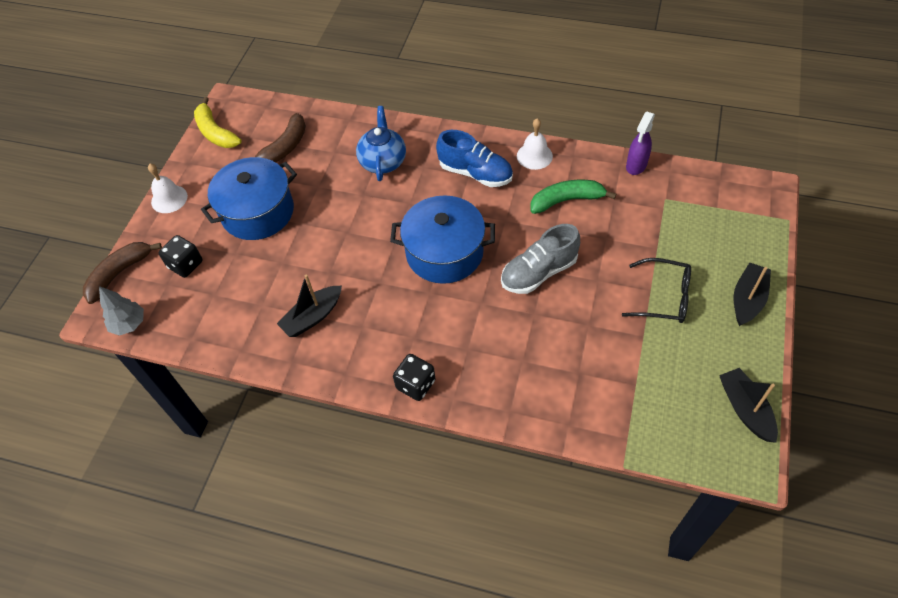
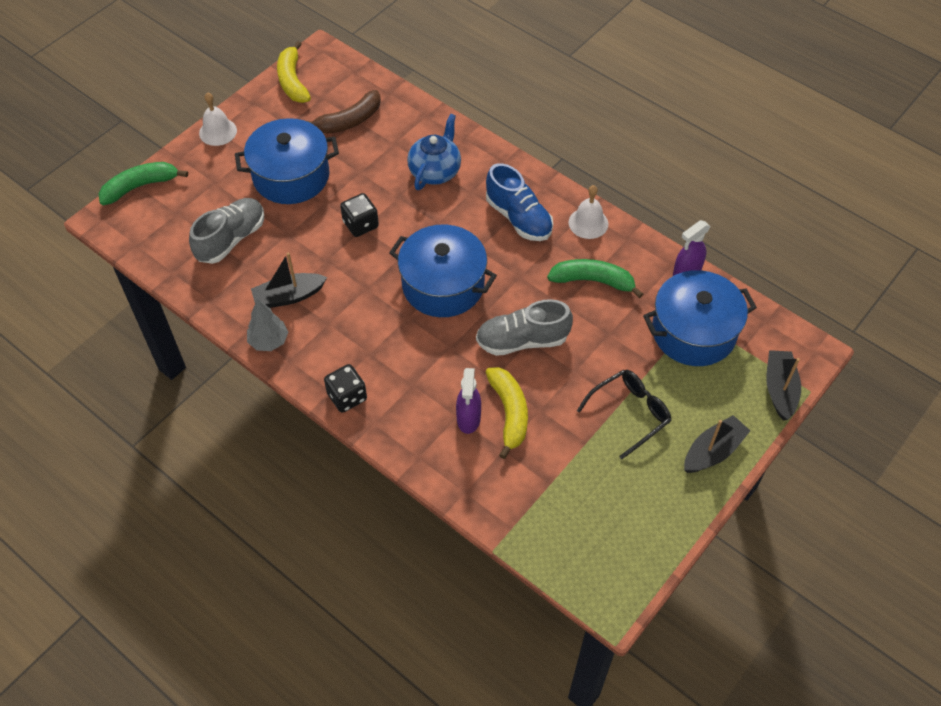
camera: 20 degrees right, 0 degrees up
brown banana [83,242,162,304] -> green banana [99,162,188,205]
grey tree [99,286,144,336] -> grey tree moved to [247,299,288,351]
black dice [158,235,203,278] -> black dice moved to [340,193,379,237]
black glasses [622,258,691,323] -> black glasses turned 75 degrees counterclockwise [577,370,672,459]
black boat [719,368,778,443] -> black boat moved to [766,350,801,420]
none -> grey shoe [189,198,264,264]
none -> purple spray bottle [456,368,481,434]
none -> yellow banana [486,367,528,459]
none -> blue pot [643,270,757,366]

